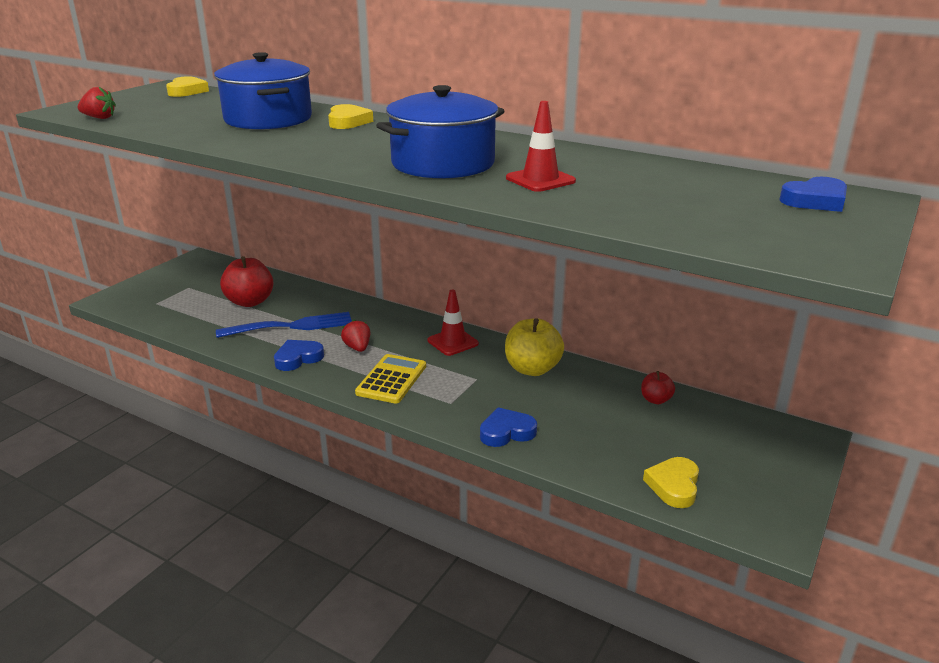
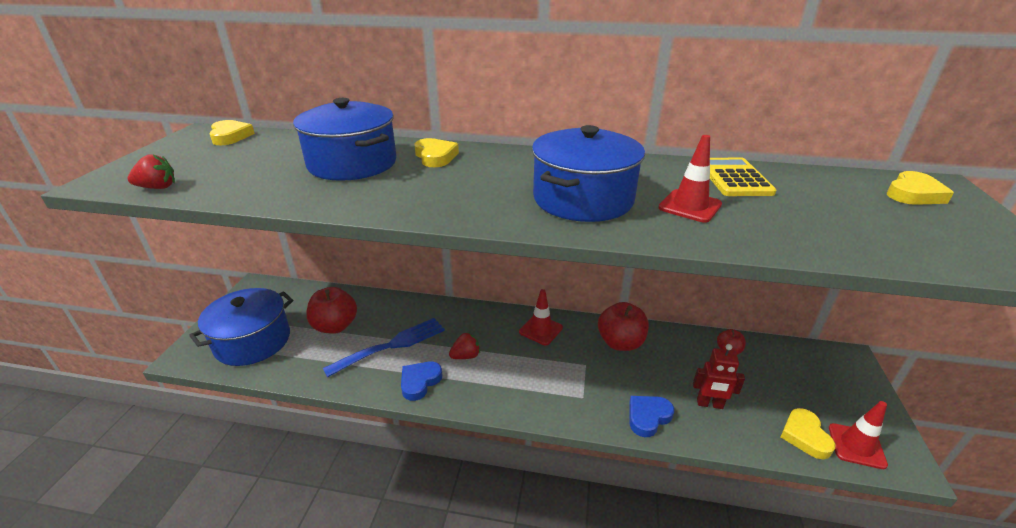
camera: 20 degrees left, 5 degrees up
red strawberry [341,319,370,352] -> red strawberry turned 105 degrees clockwise [449,332,480,359]
yellow calculator [355,354,426,404] -> yellow calculator moved to [710,158,776,196]
yellow apple [505,318,564,376] -> red apple [598,302,649,351]
blue heart [779,177,847,212] -> yellow heart [887,171,954,205]
none -> blue pot [189,288,293,366]
none -> red robot [693,344,745,409]
none -> red traffic cone [829,401,888,469]

